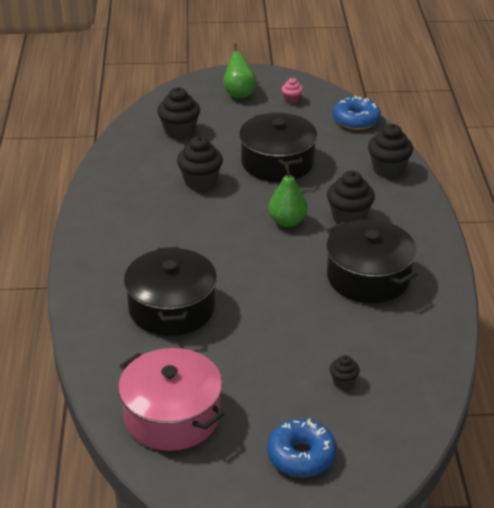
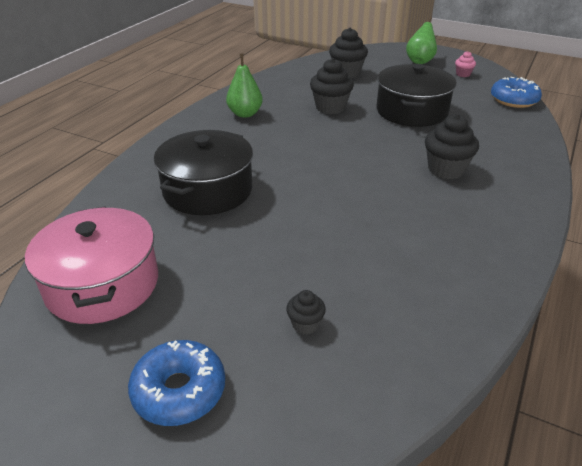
camera: 30 degrees right, 0 degrees up
green pear [268,165,308,227] -> green pear moved to [226,54,263,118]
black pot [326,220,417,303] -> none
black cupcake [368,124,413,178] -> none

